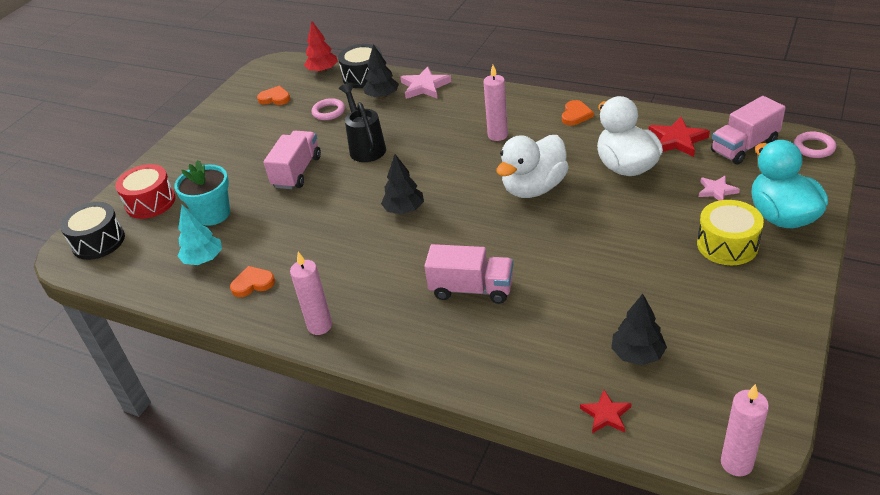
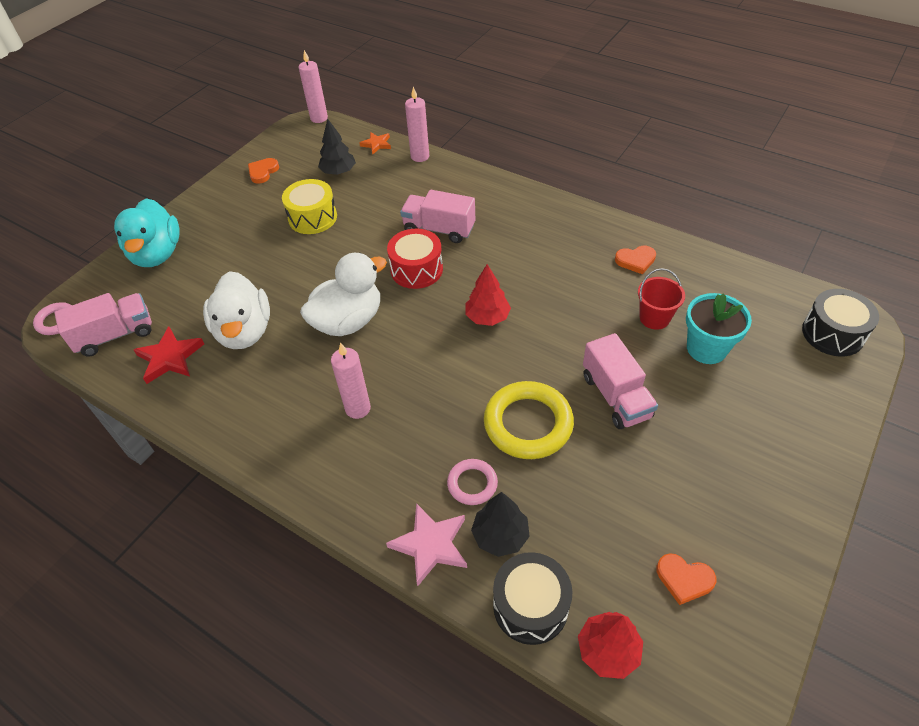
camera: 175 degrees left, 10 degrees up
red drum [115,164,176,219] -> red drum moved to [387,229,443,289]
turquoise tree [178,205,222,265] -> none
pink truck [263,131,321,189] -> pink truck turned 45 degrees counterclockwise [583,333,658,429]
pink candle [290,252,332,335] -> pink candle moved to [405,87,429,162]
pink ring [312,98,345,120] -> pink ring moved to [447,459,498,505]
black watering can [339,83,386,162] -> yellow ring [484,381,574,459]
black tree [381,154,424,214] -> red tree [465,264,511,326]
orange heart [562,100,594,125] -> orange heart moved to [248,158,279,184]
red star [580,390,632,433] -> orange star [360,132,391,154]
yellow drum [697,200,764,265] -> yellow drum moved to [282,179,337,234]
pink star [699,175,740,201] -> none
none -> red bucket [638,268,685,330]

